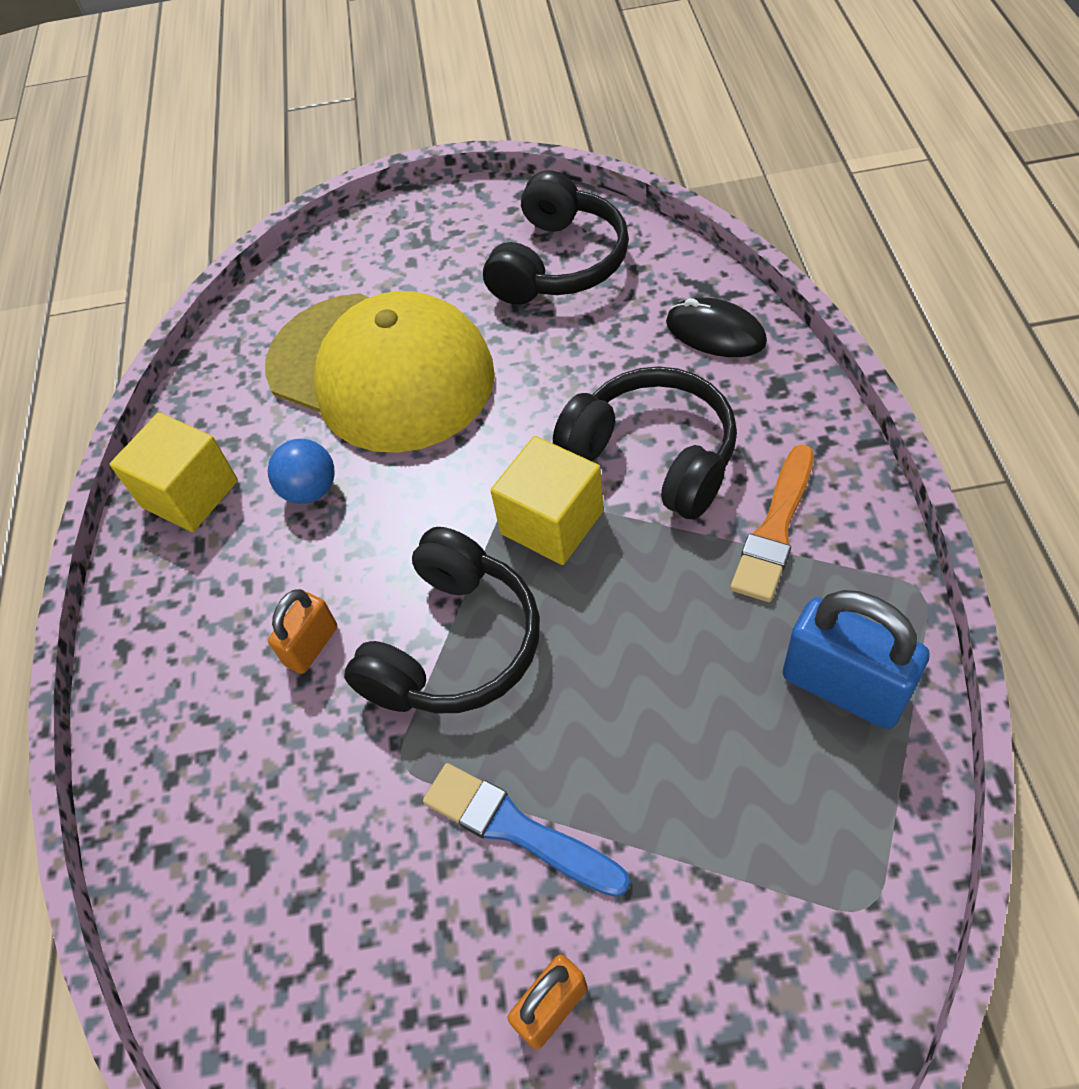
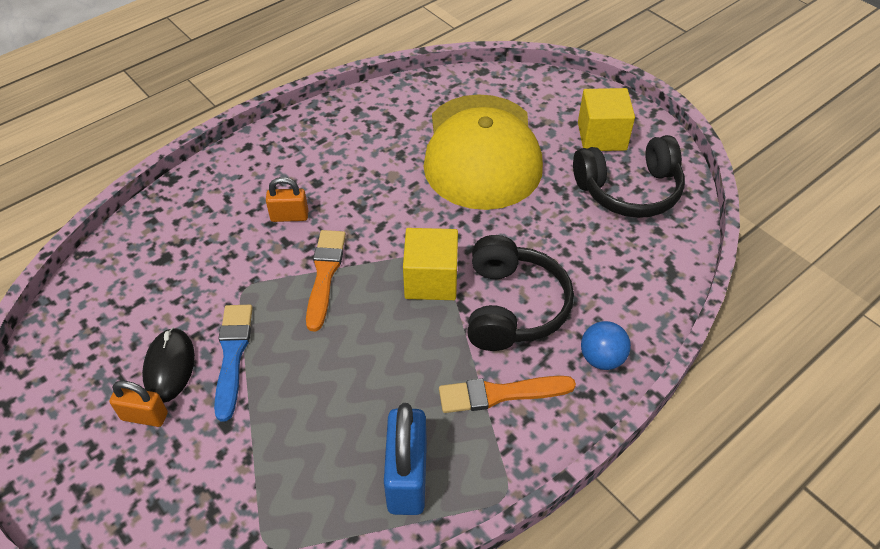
camera: 50 degrees right, 5 degrees down
yellow cube [110,412,238,532] -> yellow cube moved to [578,88,635,151]
blue ball [268,439,334,504] -> blue ball moved to [581,321,631,370]
black headphones [344,527,540,713] -> orange brush [306,230,346,331]
black mouse [666,297,767,357] -> black mouse moved to [142,328,195,403]

